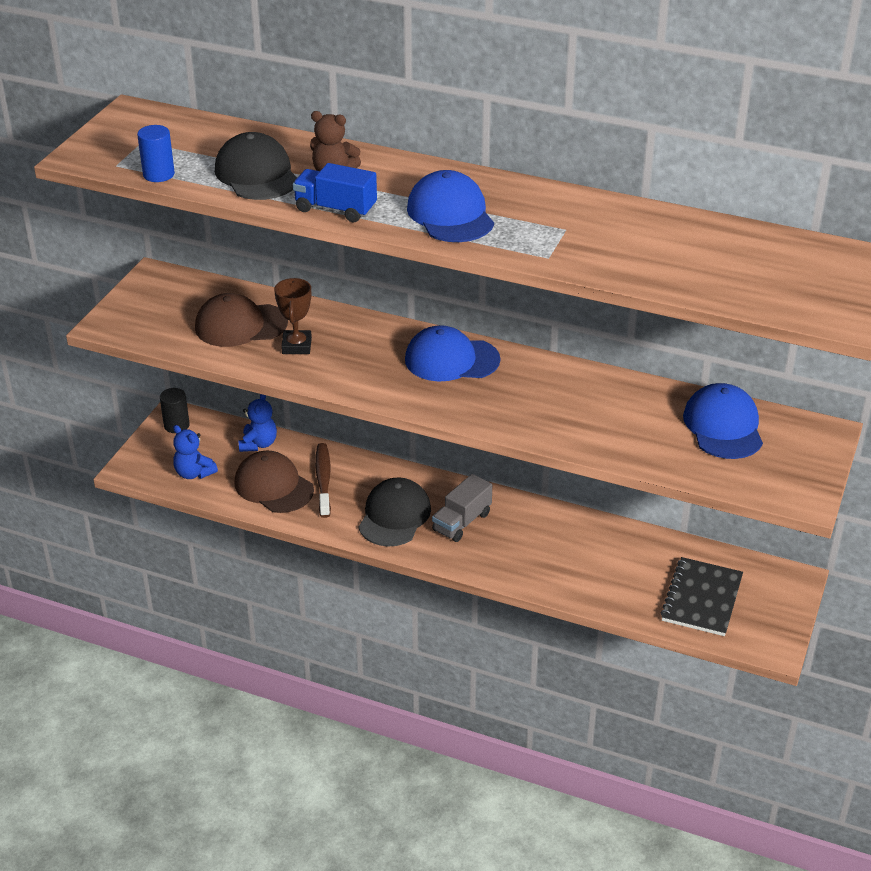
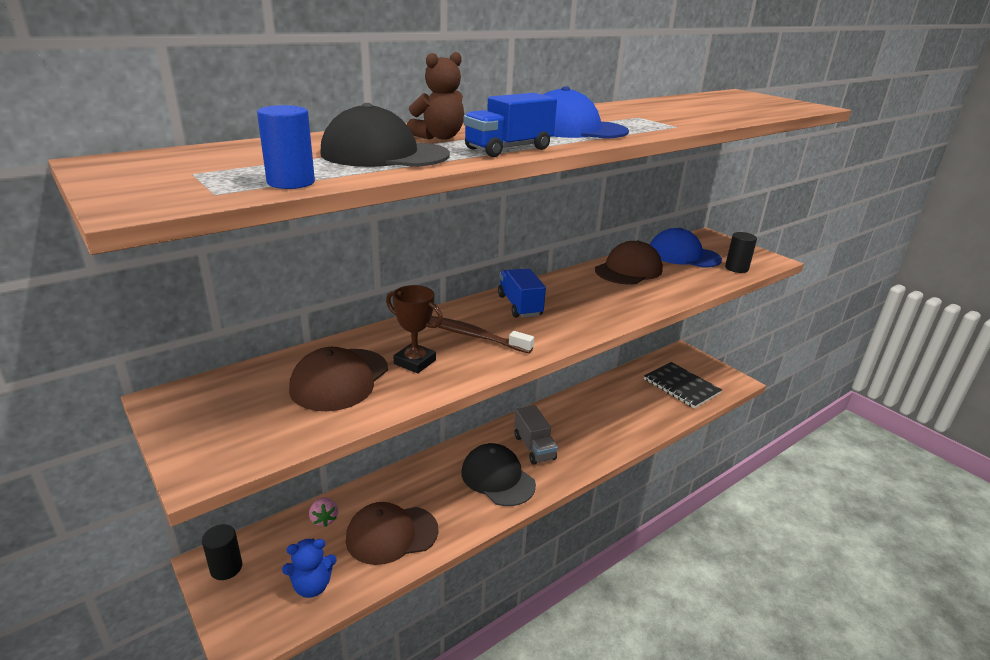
camera: 60 degrees left, 10 degrees down
blue teddy bear [239,394,277,452] -> pink strawberry [309,497,338,527]
brown toothbrush [315,443,331,518] -> brown toothbrush moved to [429,316,534,353]
blue cap [405,325,500,381] -> blue truck [498,269,546,318]
none -> brown cap [595,240,663,285]
none -> black cylinder [725,232,757,273]

